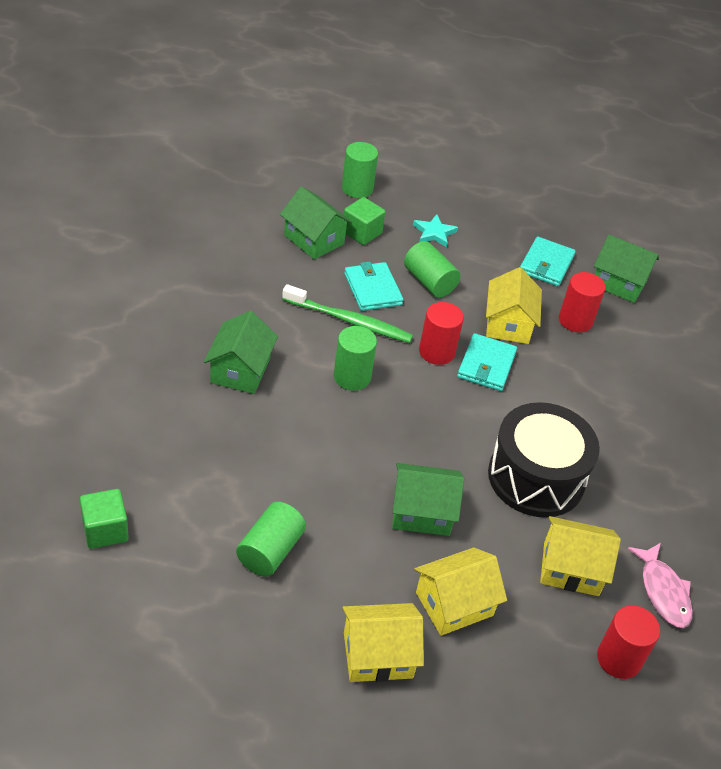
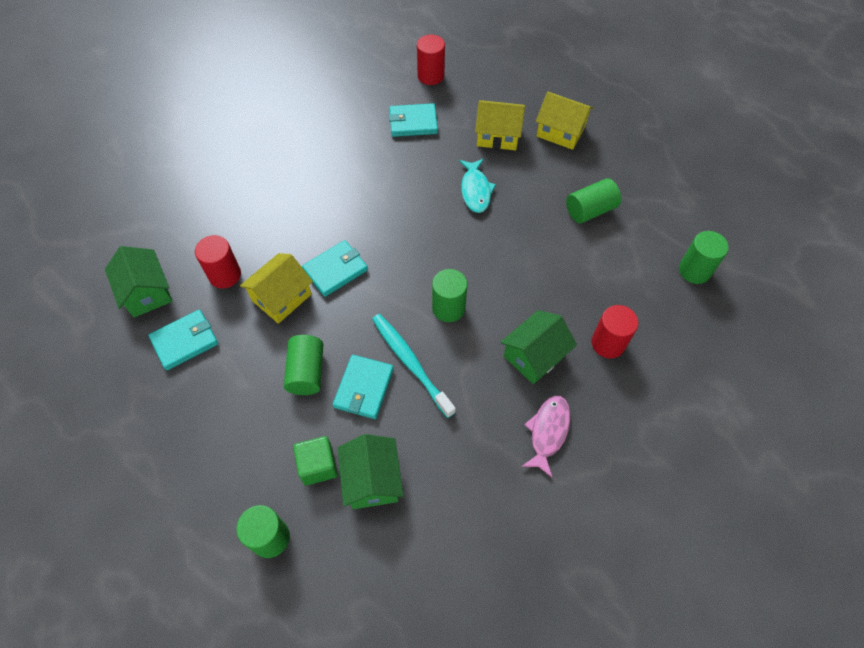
camera: 140 degrees left, 15 degrees up
green cube [80,489,129,549] -> green cylinder [679,231,729,284]
green toothbrush [282,284,413,343] -> turquoise toothbrush [372,314,456,418]
green house [392,463,464,536] -> turquoise fish [459,159,496,213]
turquoise star [413,214,458,247] -> none
red cylinder [419,302,464,365] -> red cylinder moved to [592,305,638,358]
black drum [488,402,600,518] -> none
yellow house [540,516,621,596] -> turquoise wallet [389,103,438,137]
pink fish [628,543,693,628] -> pink fish moved to [521,396,570,478]

